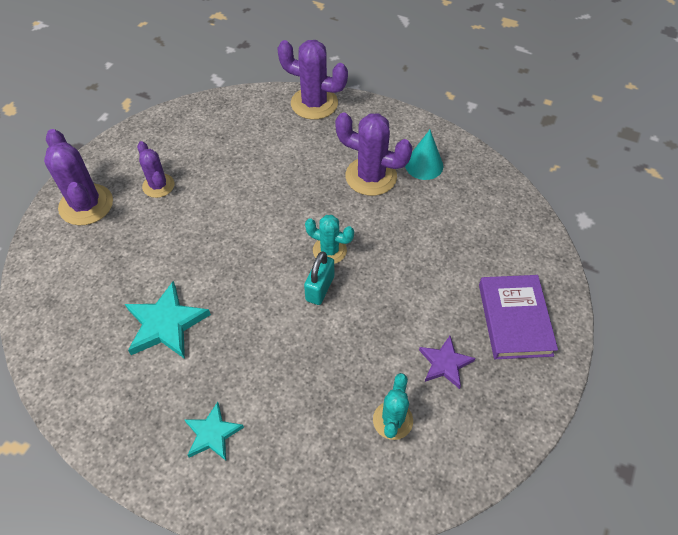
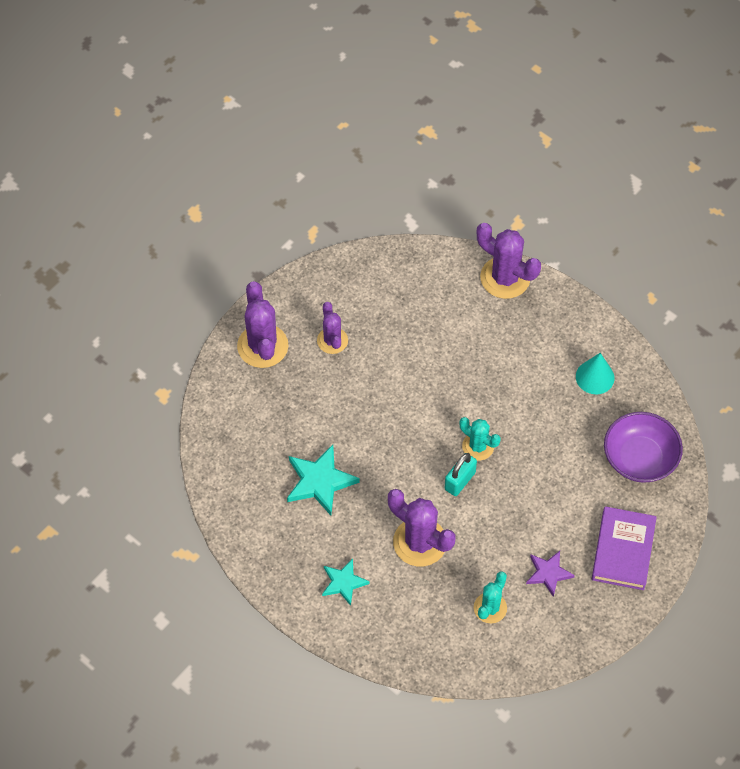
camera: 15 degrees right, 5 degrees up
purple cactus [335,113,412,196] -> purple cactus moved to [388,489,455,567]
none -> purple bowl [604,412,683,483]

